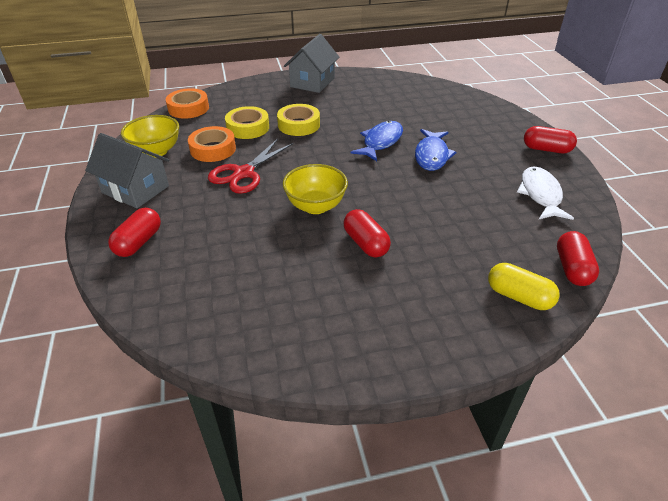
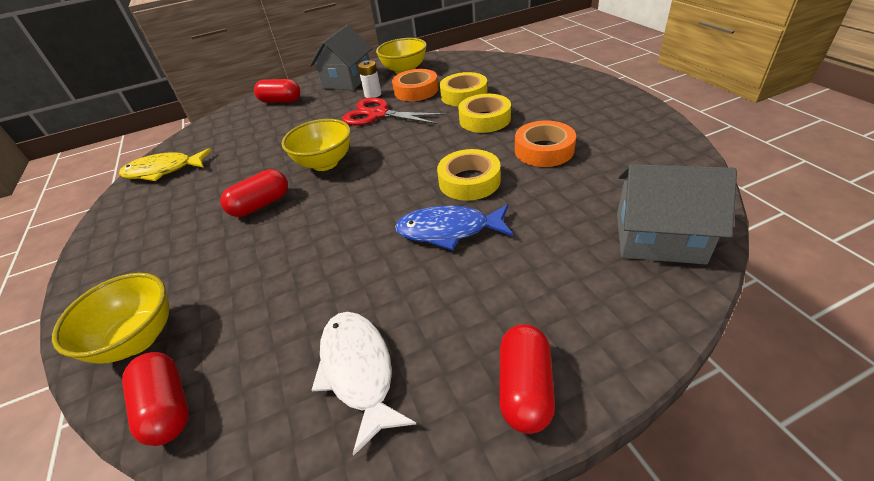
camera: 85 degrees right, 0 degrees up
orange tape [166,88,209,119] -> orange tape moved to [515,121,576,167]
grey house [284,34,340,93] -> grey house moved to [617,164,737,264]
blue fish [351,121,403,161] -> yellow tape [437,149,501,201]
yellow capsule [488,263,560,310] -> yellow bowl [52,273,169,364]
white fish [517,167,574,220] -> white fish turned 105 degrees counterclockwise [312,312,416,456]
red capsule [557,231,599,286] -> red capsule turned 60 degrees clockwise [122,352,189,446]
none -> yellow fish [119,148,211,181]
none -> white battery [358,60,382,98]

